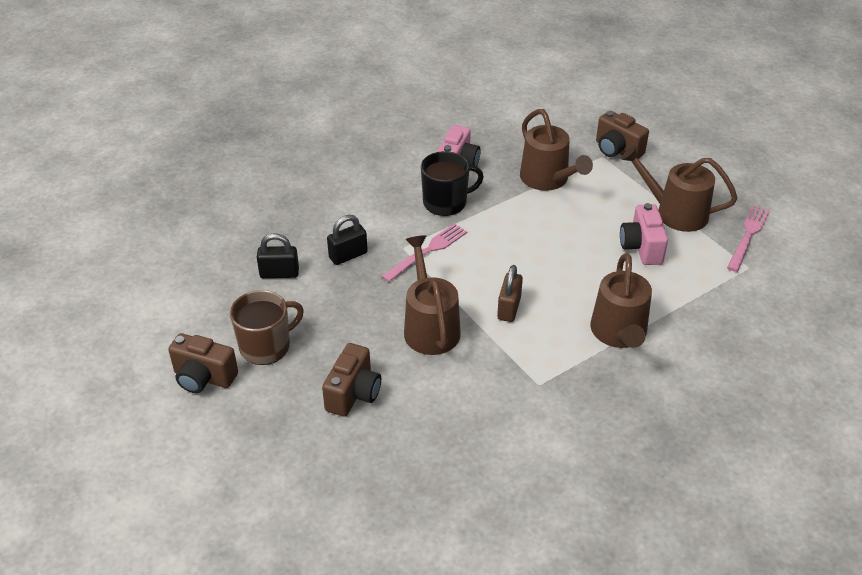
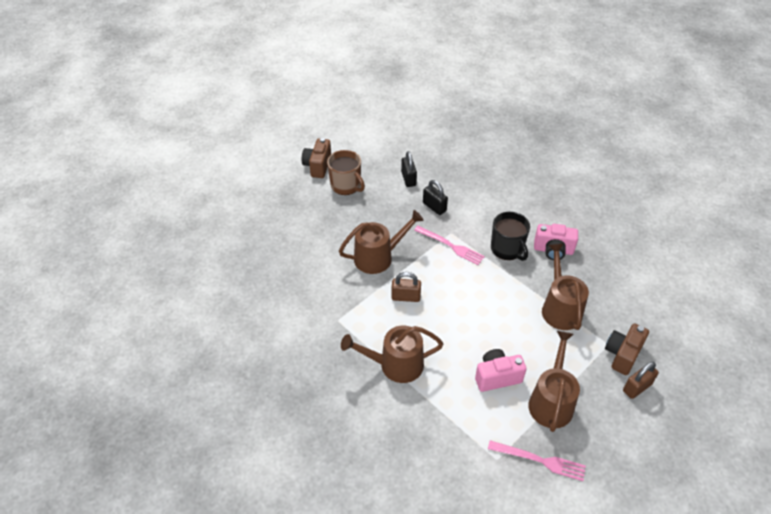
camera: 80 degrees right, 5 degrees up
brown camera [322,343,381,417] -> none
brown watering can [520,109,593,191] -> brown watering can turned 120 degrees clockwise [542,244,589,330]
none -> brown padlock [623,362,659,399]

